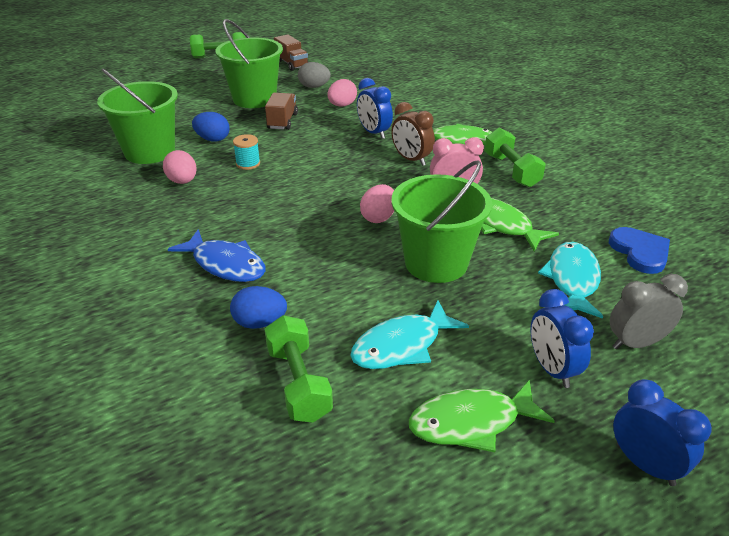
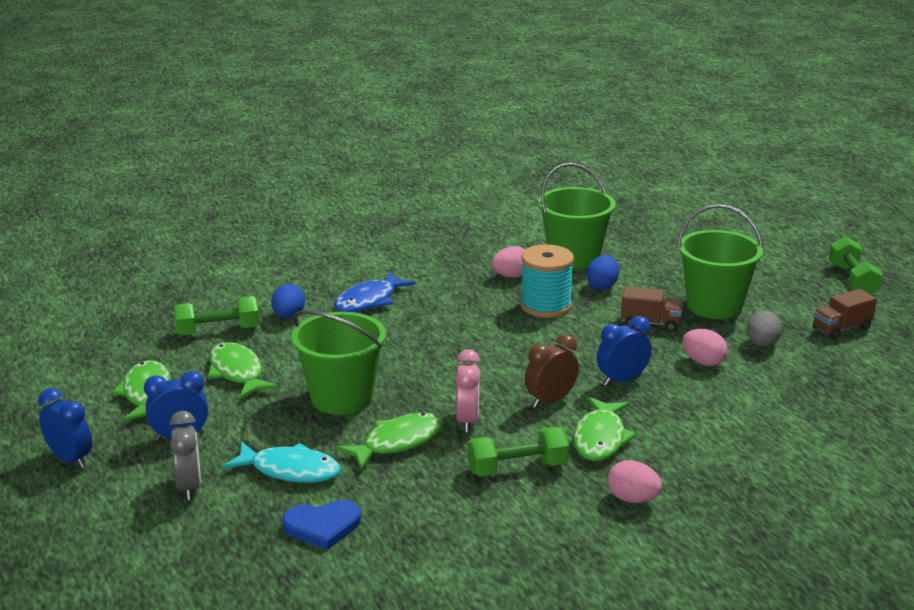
camera: 95 degrees right, 10 degrees down
turquoise spool [233,134,260,170] -> turquoise spool [520,244,574,318], size x1.96
turquoise fish [350,300,469,369] -> green fish [208,342,279,399]
pink egg [360,184,394,223] -> pink egg moved to [608,460,662,503]
blue clock [613,379,712,486] -> blue clock turned 105 degrees counterclockwise [38,388,92,468]

